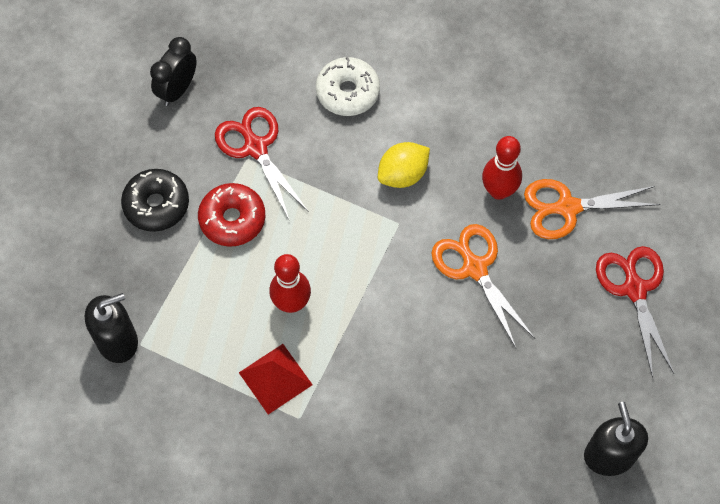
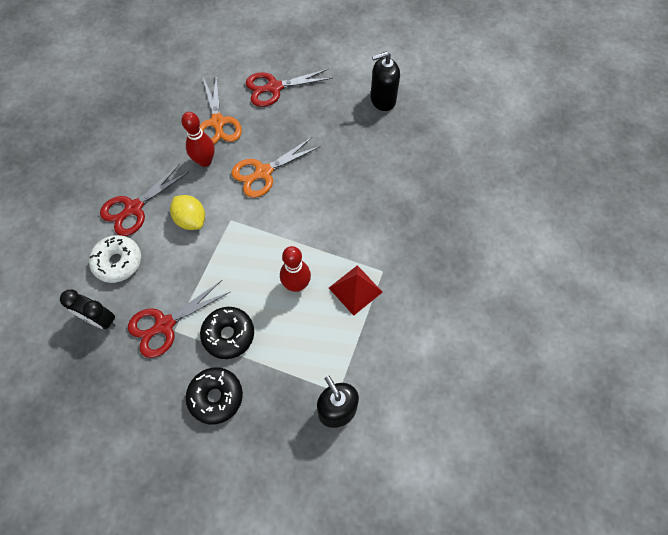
camera: 95 degrees left, 0 degrees up
black clock [150,37,197,106] -> black clock moved to [60,290,115,329]
red donut [198,183,265,247] -> black donut [200,307,254,359]
none -> red scissors [100,164,189,236]

